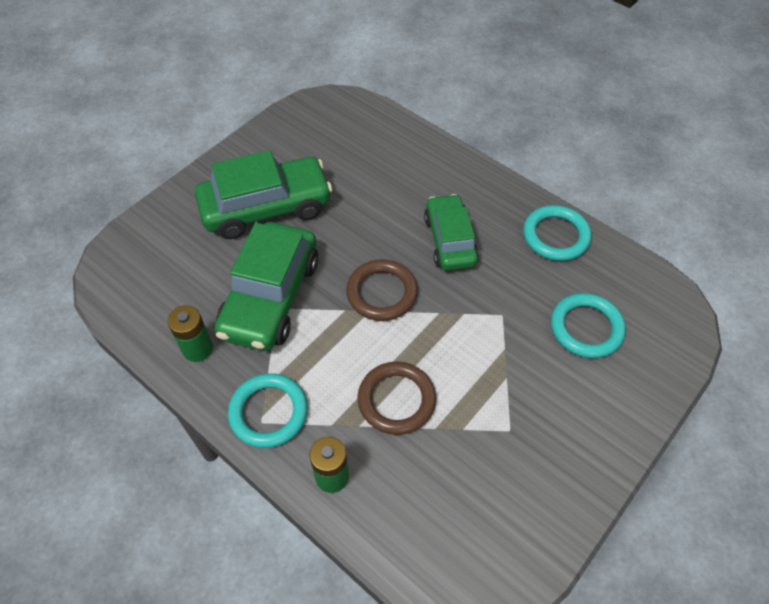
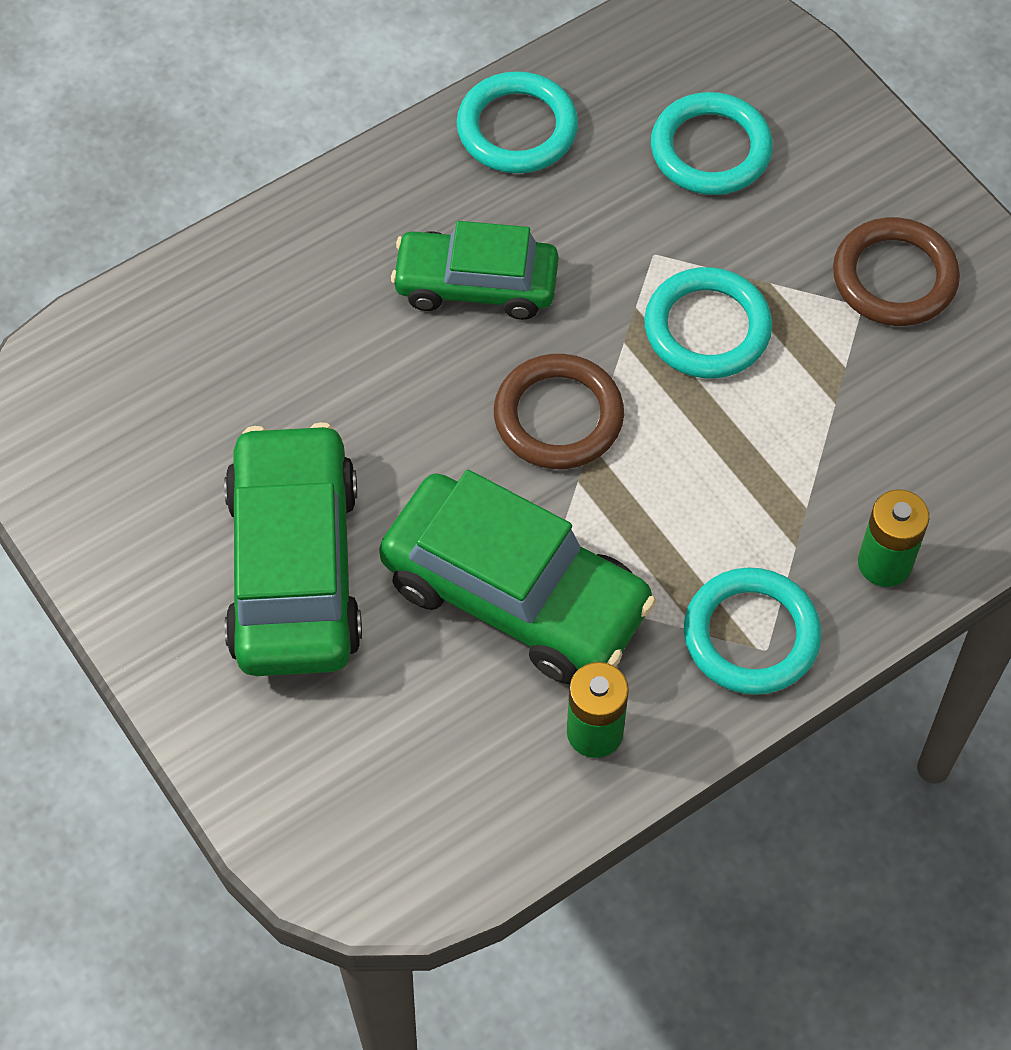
camera: 75 degrees left, 5 degrees up
brown ring [357,362,436,435] -> brown ring moved to [833,217,960,326]
none -> turquoise ring [644,267,772,378]

